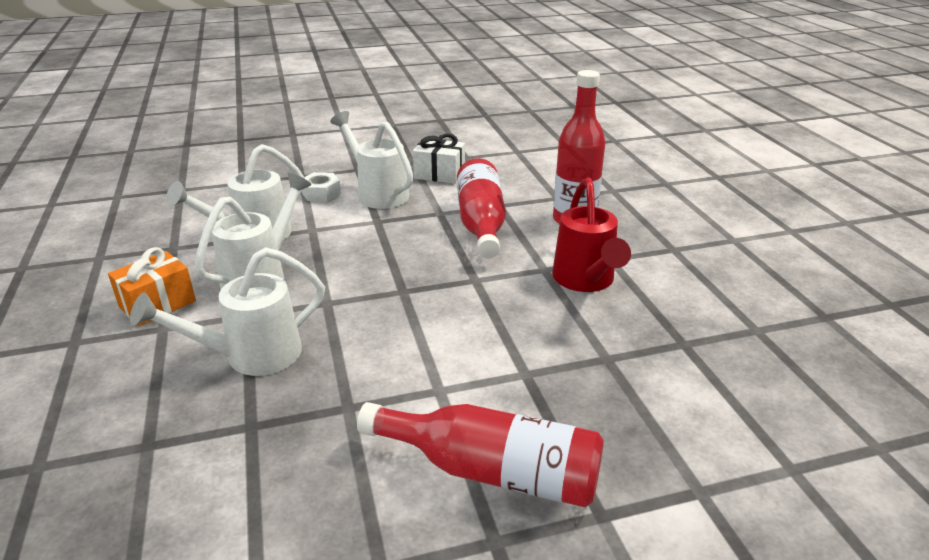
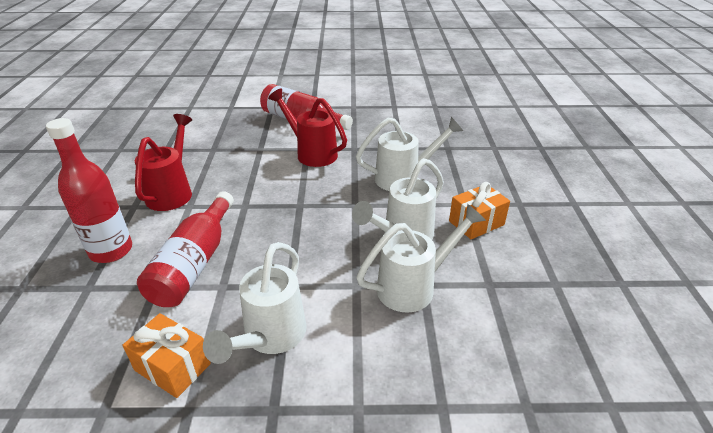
camera: 165 degrees left, 5 degrees up
white nut [302,172,341,201] -> none
white watering can [330,111,413,209] -> white watering can turned 45 degrees clockwise [203,242,306,364]
white gift [413,133,465,184] -> orange gift [123,313,211,398]
none -> red watering can [268,88,347,167]

